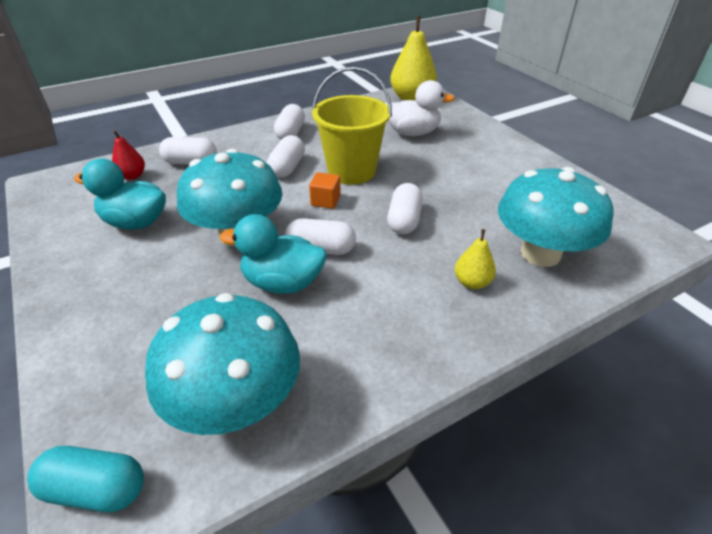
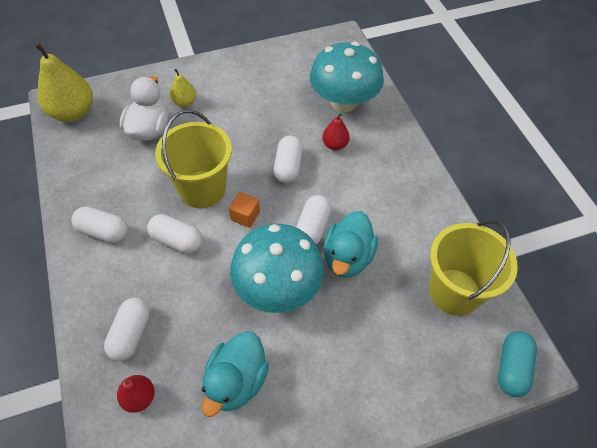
camera: 80 degrees left, 15 degrees up
turquoise mushroom [145,293,300,435] -> yellow bucket [429,220,518,316]
white capsule [387,183,423,234] -> white capsule turned 75 degrees clockwise [274,136,303,183]
yellow pear [455,229,496,289] -> yellow pear moved to [170,69,196,107]
none -> red pear [322,113,350,150]

